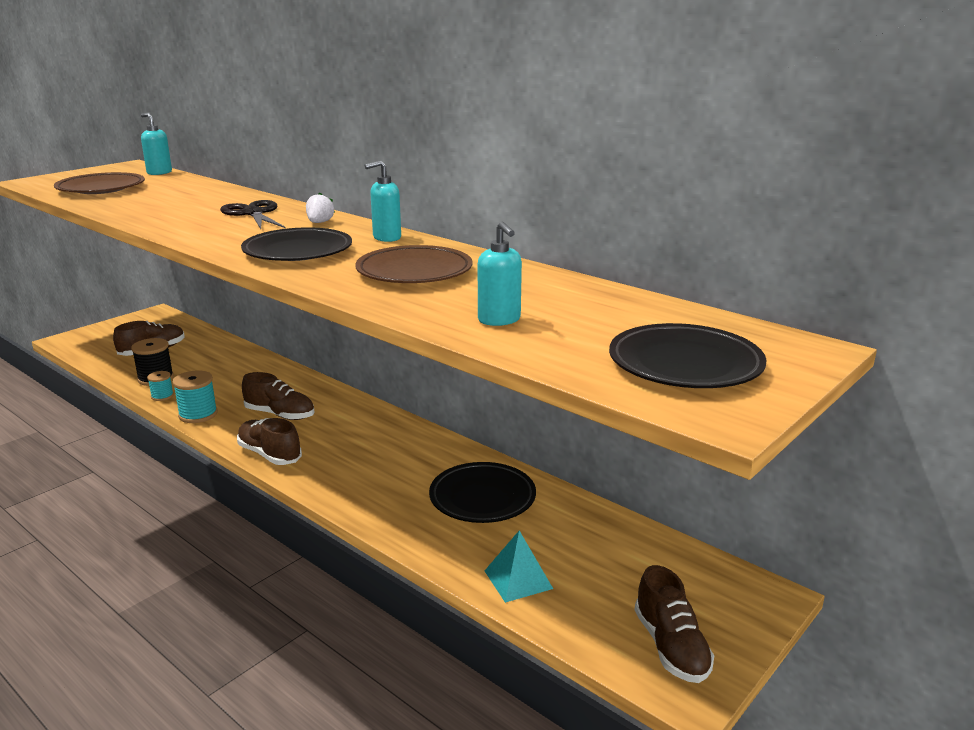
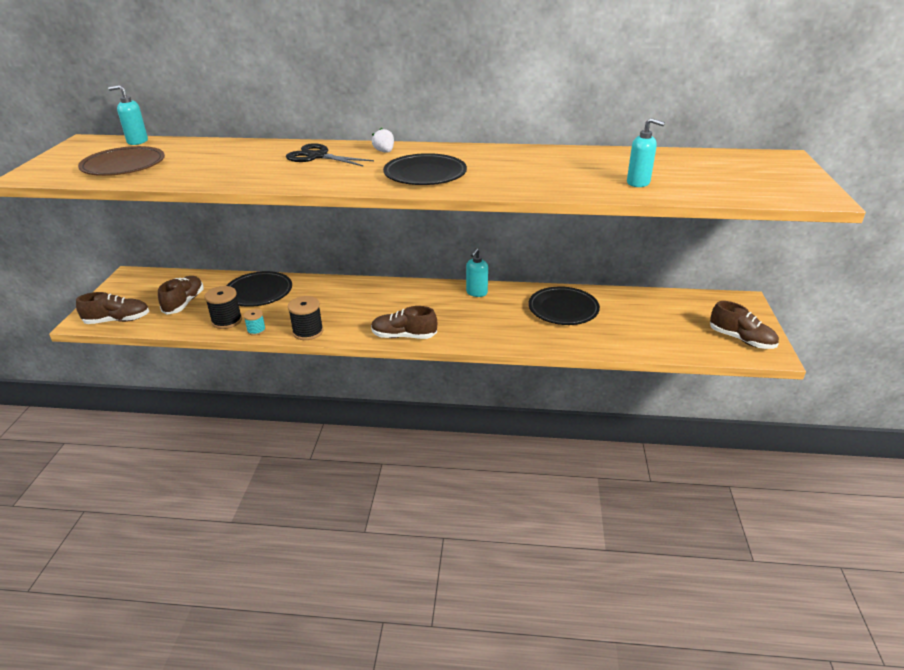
camera: 35 degrees left, 10 degrees up
turquoise spool [172,370,218,423] -> black spool [288,296,324,340]
brown shoe [242,372,314,420] -> brown shoe moved to [76,292,149,324]
brown plate [355,245,473,283] -> none
turquoise soap dispenser [365,160,401,242] -> turquoise soap dispenser moved to [466,248,488,297]
turquoise pyramid [485,531,553,603] -> none
black plate [609,323,766,388] -> black plate moved to [226,271,292,307]

